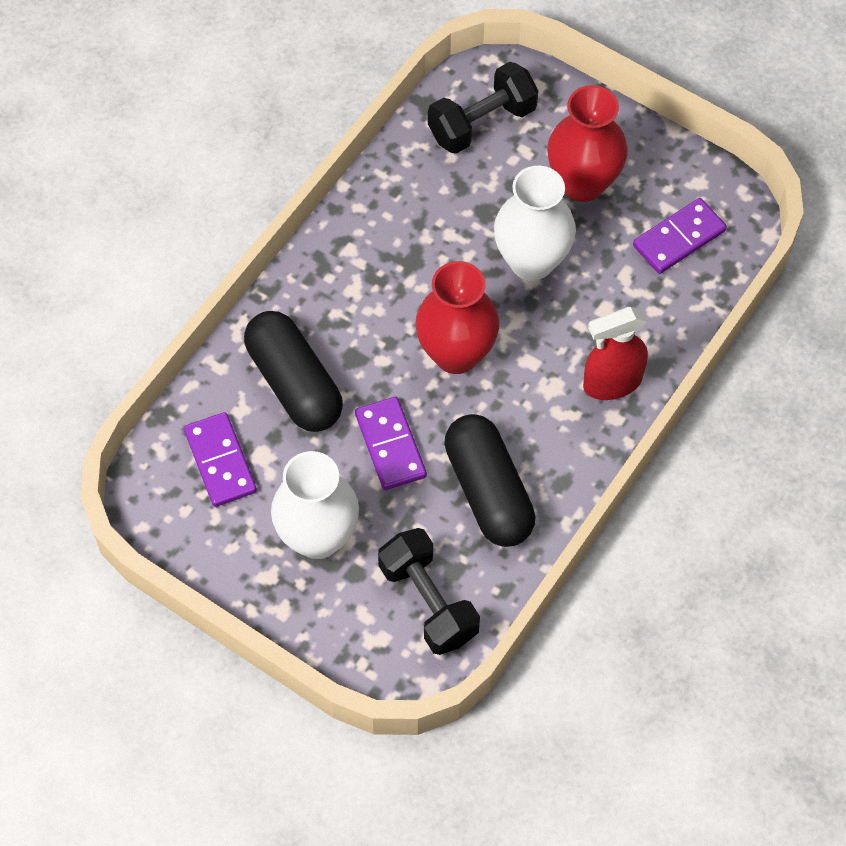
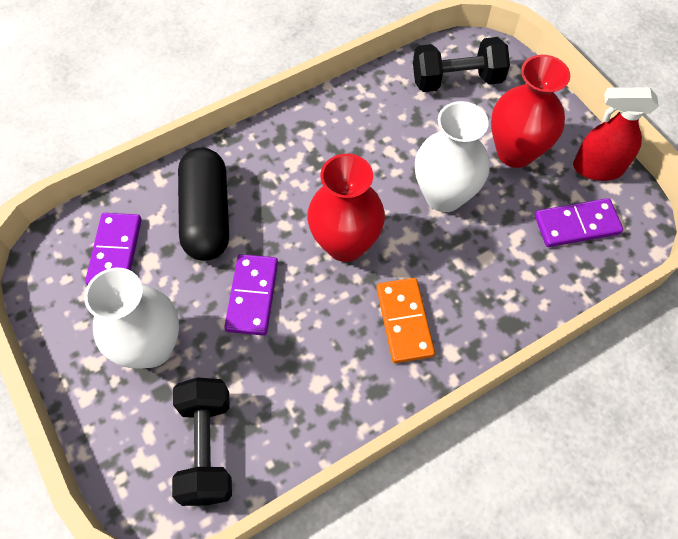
camera: 25 degrees right, 0 degrees up
black capsule [444,414,535,547] -> none
red spray bottle [583,307,648,400] -> red spray bottle moved to [573,87,659,181]
none -> orange domino [377,278,435,363]

